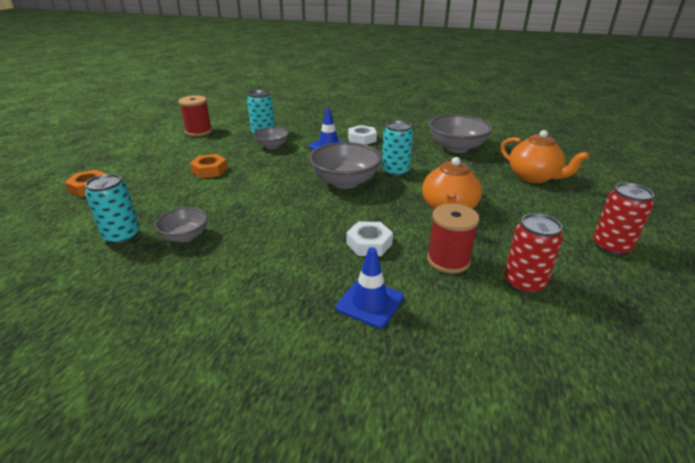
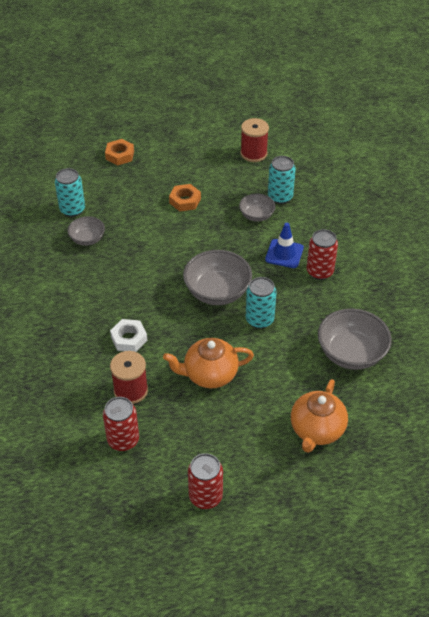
camera: 65 degrees right, 15 degrees up
blue traffic cone [336,247,404,328] -> none
white nut [348,125,377,145] -> red can [307,229,338,280]

